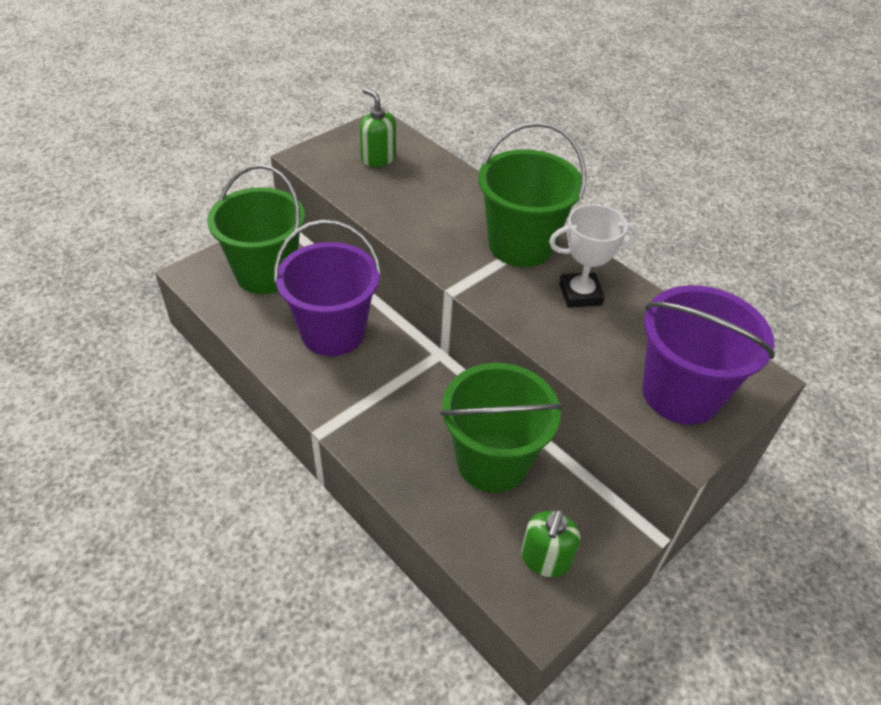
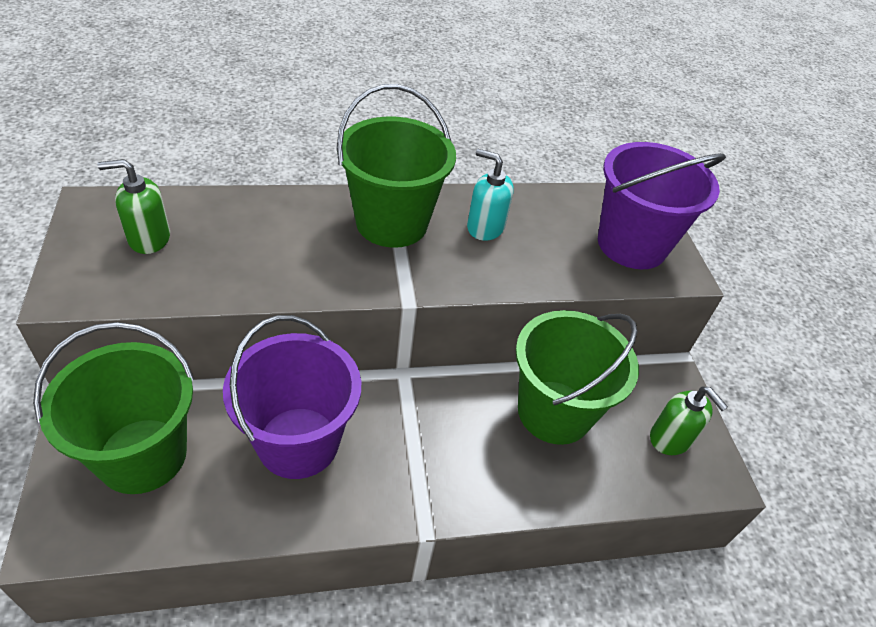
camera: 60 degrees left, 0 degrees up
white trophy [549,204,639,308] -> turquoise soap dispenser [467,149,514,241]

